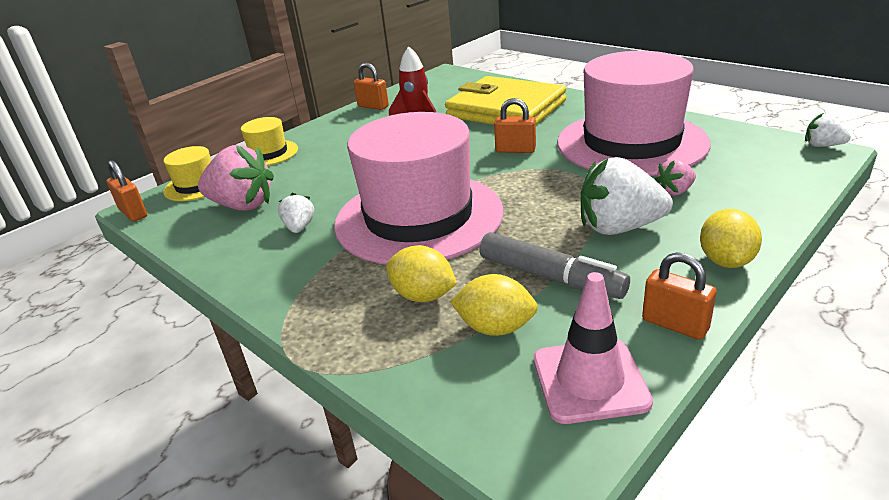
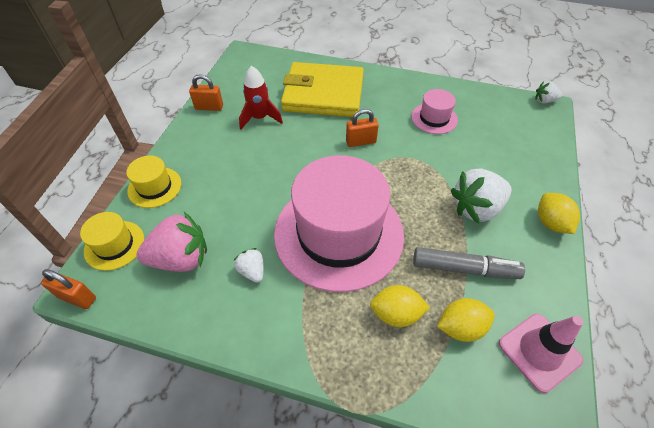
camera: 30 degrees left, 20 degrees up
pink hat [557,51,711,176] -> pink hat [411,89,458,134], size x0.44
orange padlock [642,252,717,340] -> none
pink strawberry [655,159,696,196] -> none

